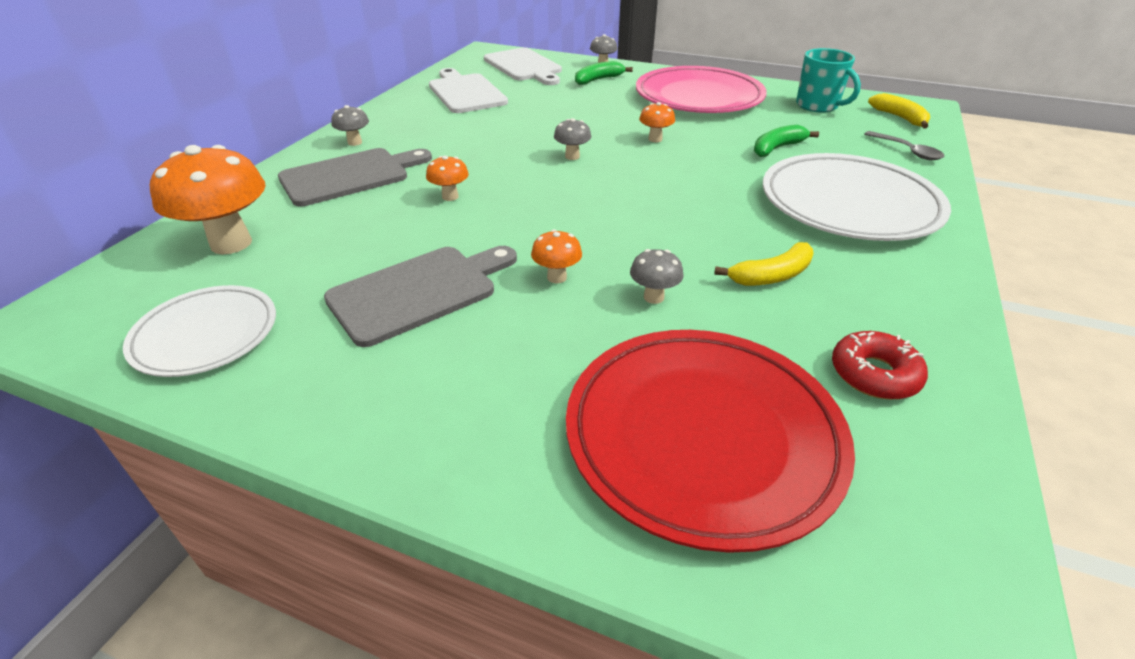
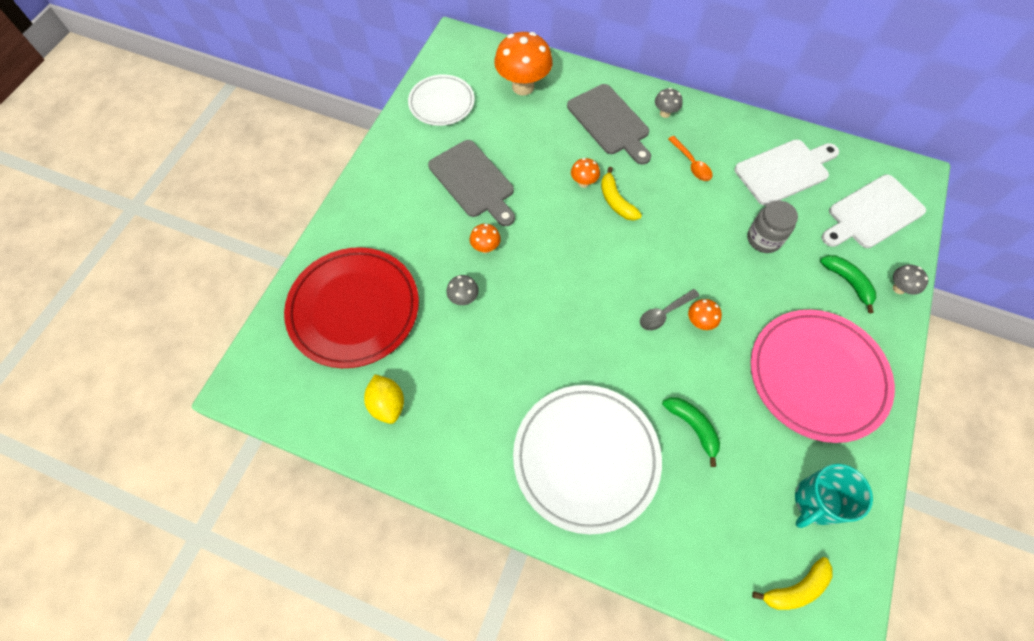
camera: 90 degrees right, 25 degrees up
grey mushroom [554,118,591,160] -> none
yellow banana [714,242,814,286] -> yellow banana moved to [601,167,642,221]
red donut [832,331,928,399] -> yellow lemon [364,374,404,424]
grey spoon [864,131,945,160] -> grey spoon moved to [640,289,700,330]
none -> orange spoon [668,136,712,181]
none -> grey jar [747,201,798,253]

